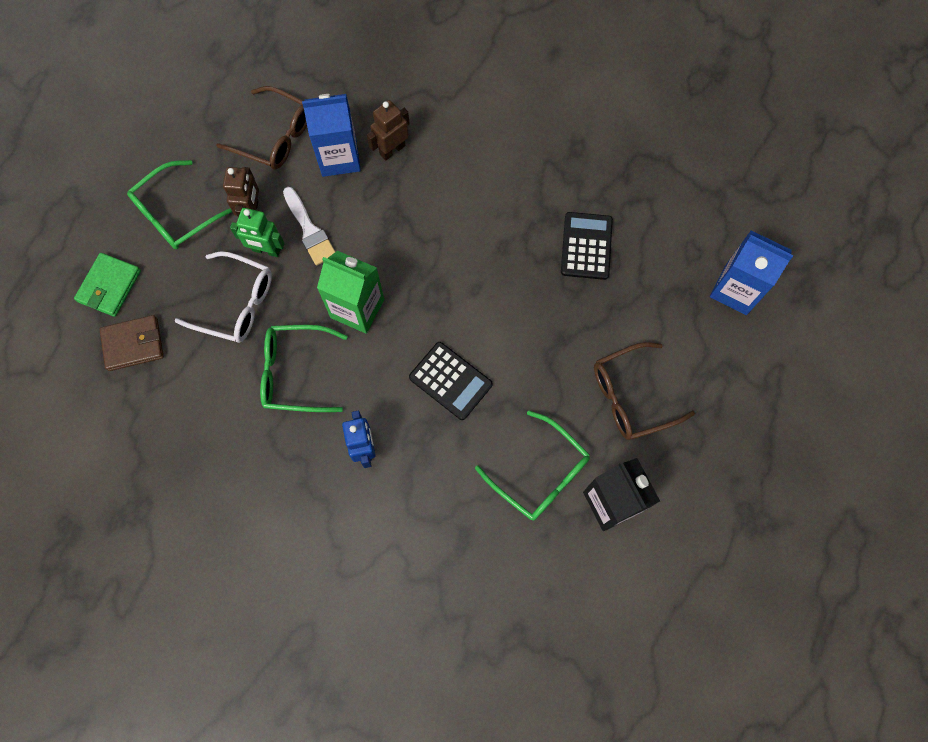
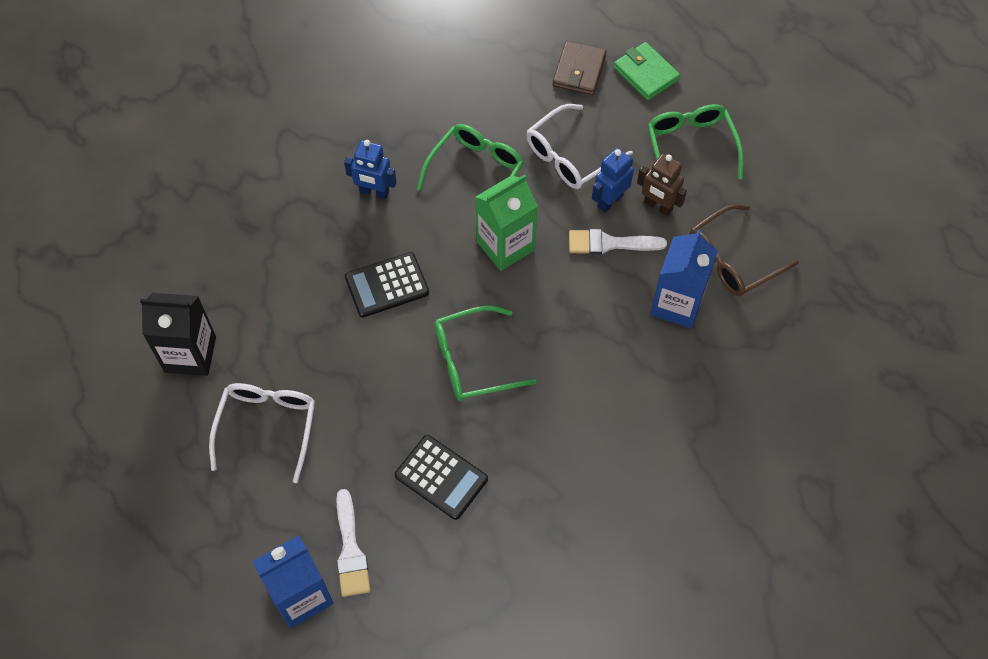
camera: 120 degrees right, 10 degrees down
green robot [230,208,285,257] -> blue robot [592,148,634,212]
brown robot [367,100,410,161] -> none
green glasses [475,410,590,521] -> green glasses moved to [435,306,537,401]
brown glasses [594,342,695,440] -> white glasses [209,383,315,483]
none -> white brush [336,489,370,597]

